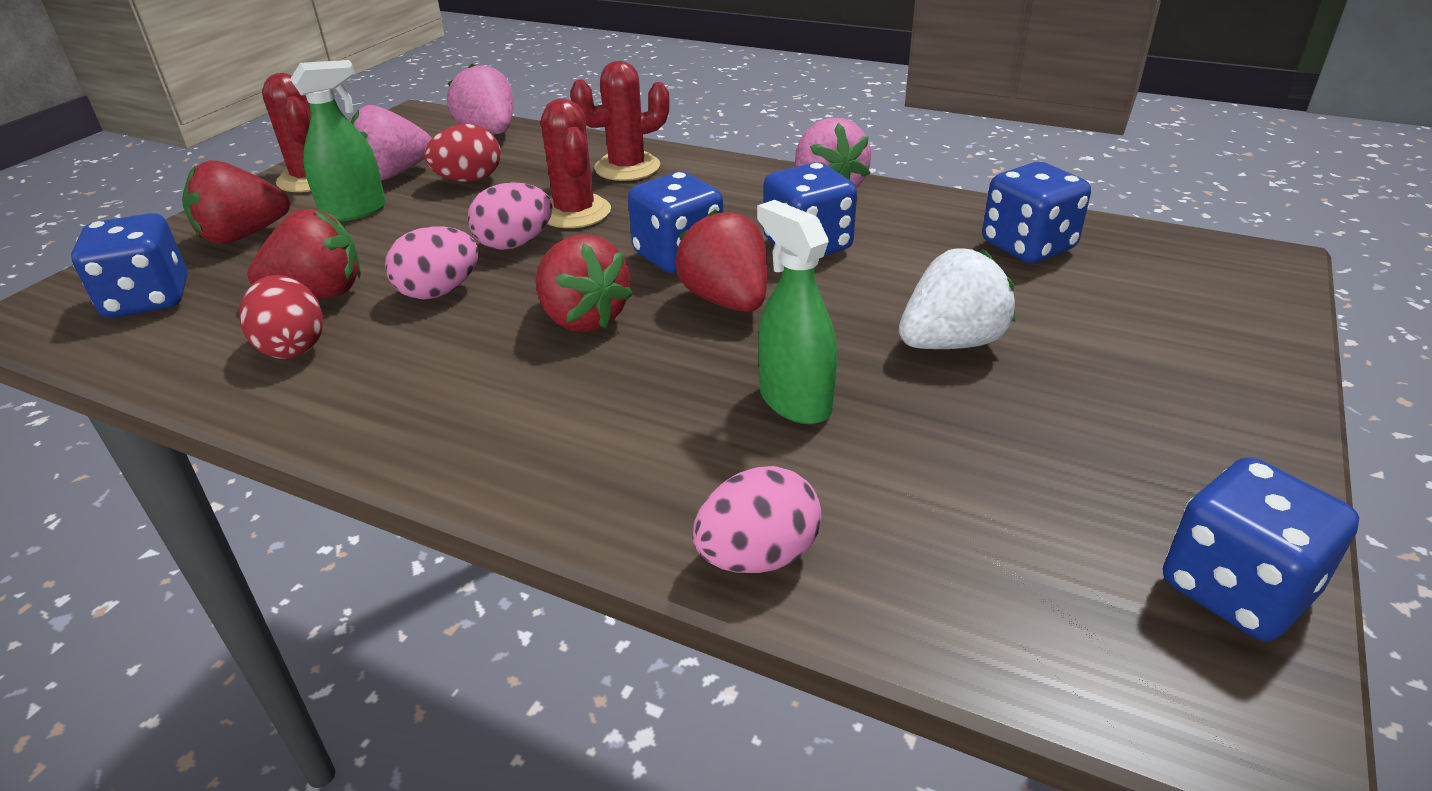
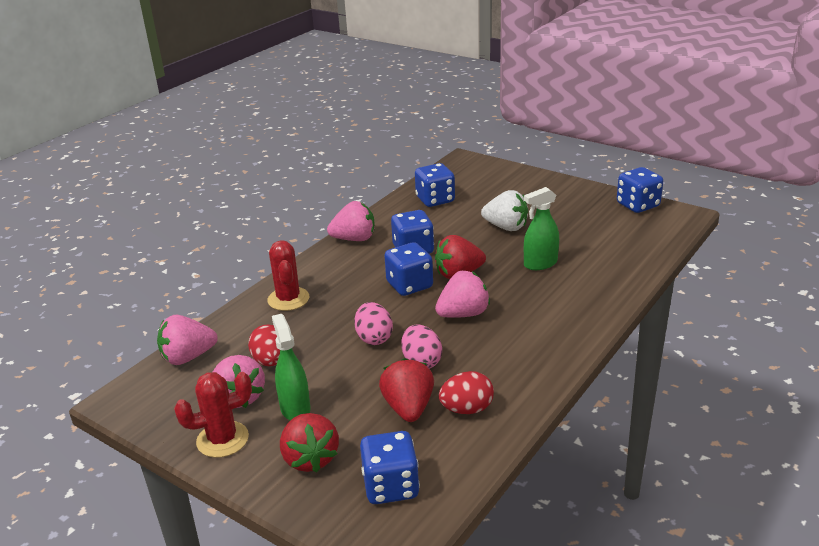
camera: 80 degrees left, 5 degrees down
red strawberry [536,234,633,332] -> pink strawberry [435,271,490,318]
red cactus [541,99,611,228] -> none
pink egg [693,466,821,573] -> none
white strawberry [899,249,1015,349] -> white strawberry turned 135 degrees clockwise [481,190,528,231]

